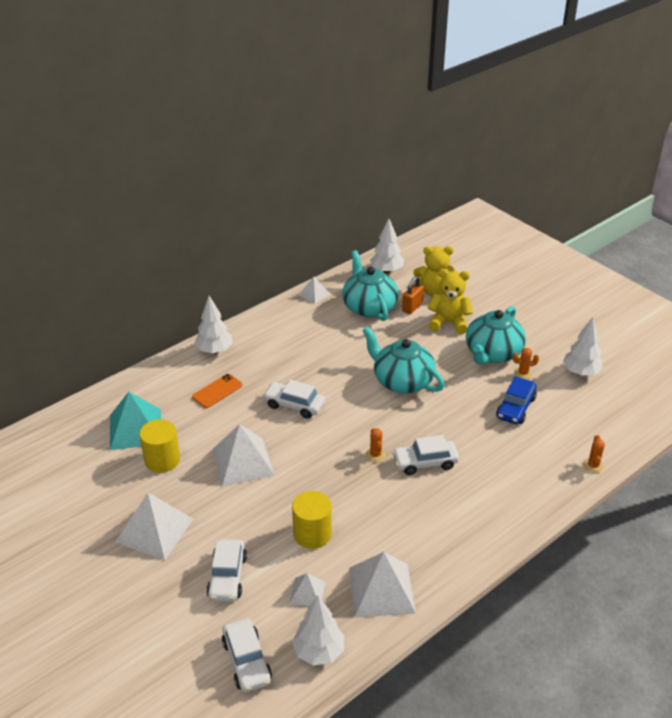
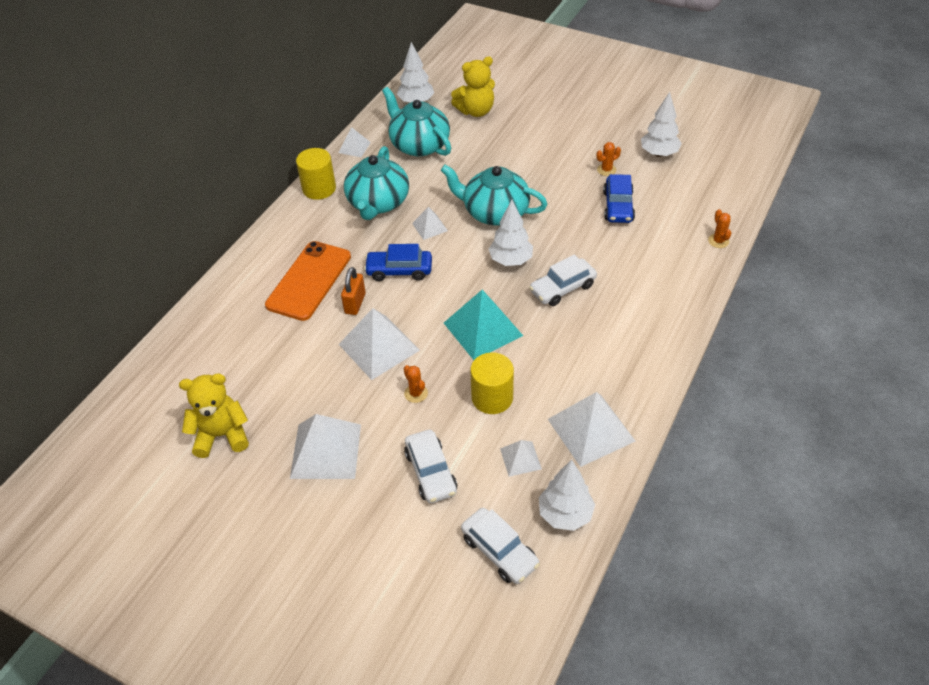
camera: 20 degrees left, 10 degrees up
turquoise pyramid [110,392,161,450] -> turquoise pyramid moved to [444,290,523,360]
yellow cylinder [139,419,180,473] -> yellow cylinder moved to [296,148,336,200]
orange phone [192,374,243,408] -> orange phone [265,241,351,321], size x1.79
white tree [194,296,233,354] -> white tree moved to [489,200,533,266]
white car [263,379,325,419] -> blue car [364,244,432,281]
orange cactus [366,428,386,462] -> orange cactus moved to [404,365,428,403]
orange padlock [402,276,424,314] -> orange padlock moved to [341,267,366,315]
yellow teddy bear [427,269,473,334] -> yellow teddy bear moved to [179,374,249,458]
turquoise teapot [466,306,526,365] -> turquoise teapot moved to [344,146,409,220]
none -> white pyramid [412,207,448,240]

